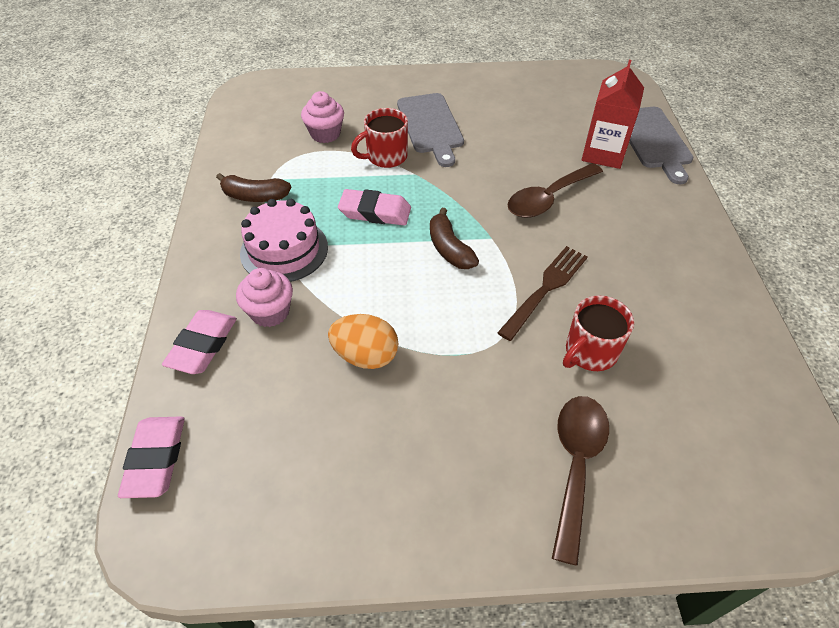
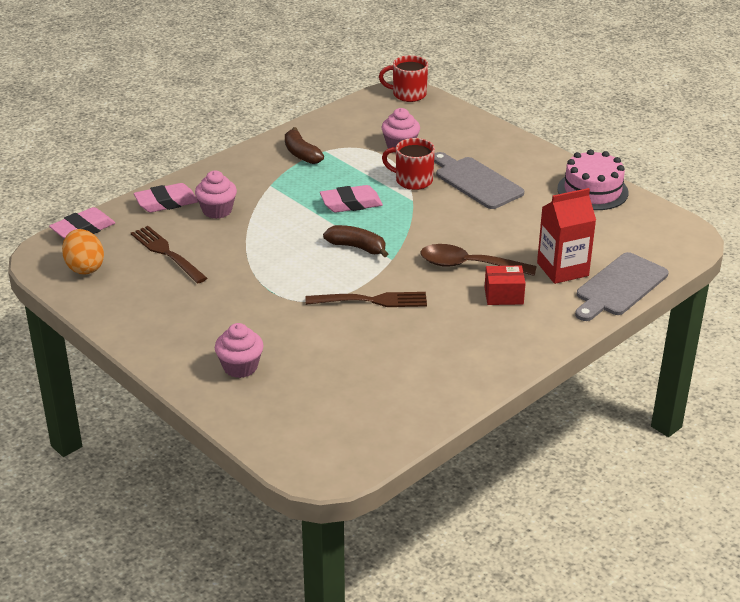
camera: 50 degrees right, 15 degrees down
pink cake [240,199,328,282] -> pink cake moved to [557,149,629,210]
orange egg [328,314,399,369] -> orange egg moved to [62,229,104,275]
pink eraser [338,189,411,225] -> pink eraser turned 75 degrees counterclockwise [320,185,383,212]
grey cutting board [397,93,464,167] -> grey cutting board turned 105 degrees clockwise [434,152,524,209]
brown banana [430,208,479,269] -> brown banana turned 90 degrees clockwise [323,225,388,257]
brown spoon [552,396,609,566] -> pink cupcake [215,323,264,378]
red mug [563,295,634,371] -> red mug moved to [379,55,428,102]
none -> brown fork [131,226,207,284]
none -> red box [485,266,526,305]

